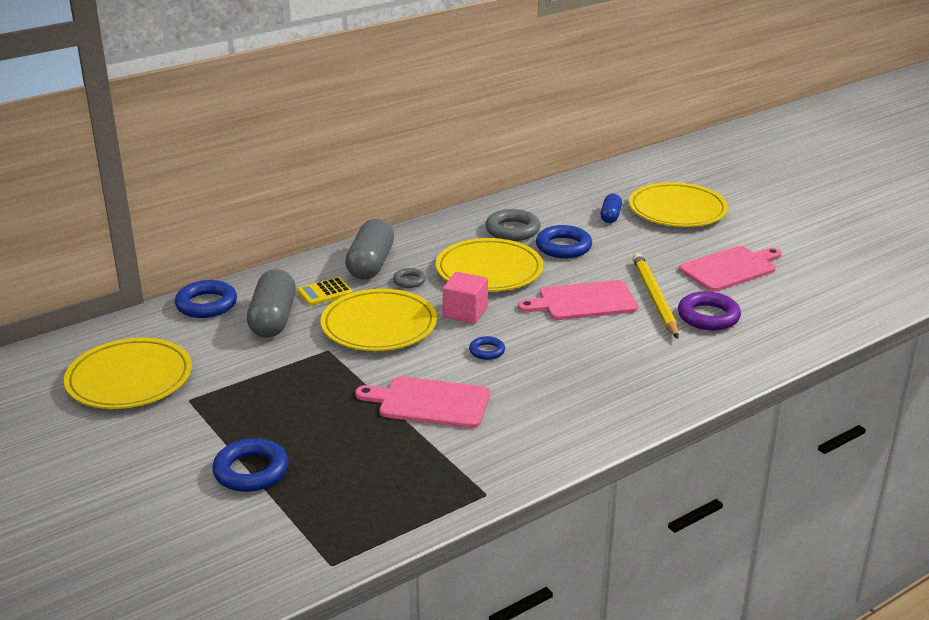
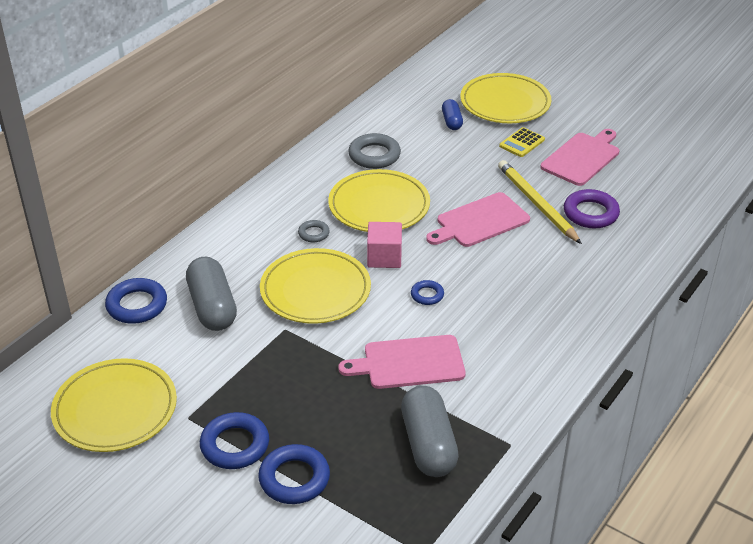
camera: 20 degrees left, 10 degrees up
yellow calculator [297,277,353,305] -> yellow calculator moved to [499,127,545,157]
grey capsule [345,219,394,280] -> grey capsule moved to [401,386,459,477]
blue ring [536,225,592,258] -> blue ring moved to [200,412,269,469]

